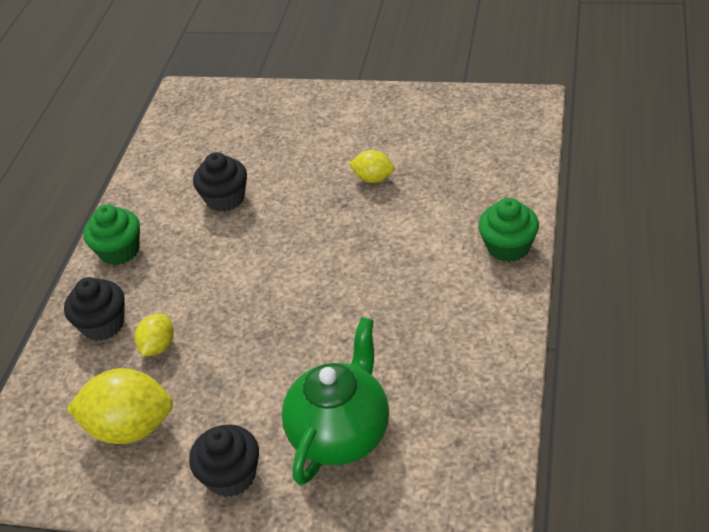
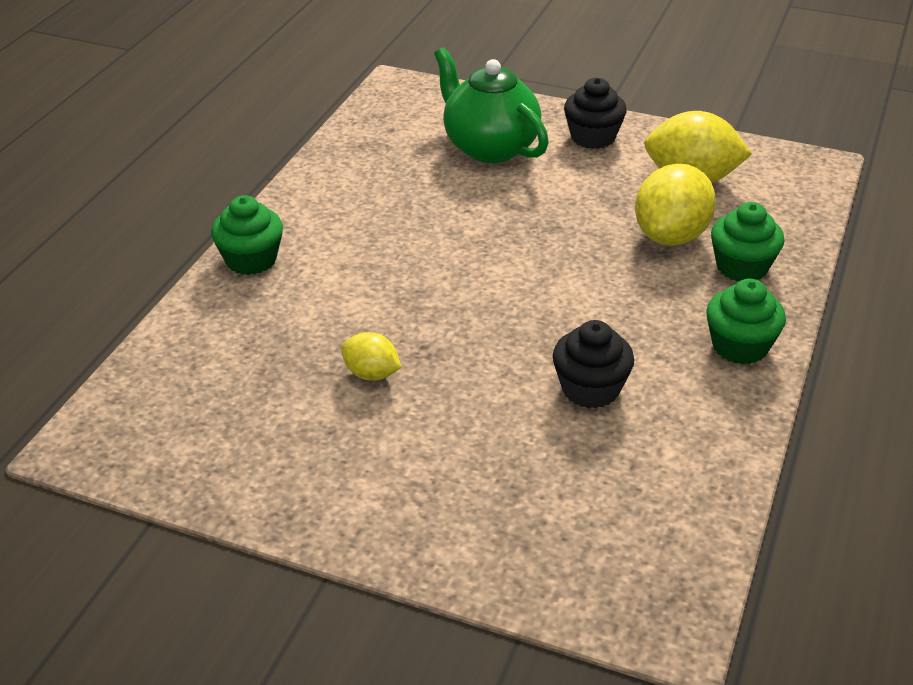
camera: 175 degrees left, 5 degrees down
black cupcake [64,277,125,341] -> green cupcake [711,202,785,282]
yellow lemon [135,314,174,356] -> yellow lemon [635,163,716,246], size x1.85
green teapot [282,317,389,485] -> green teapot turned 105 degrees clockwise [434,48,549,163]

